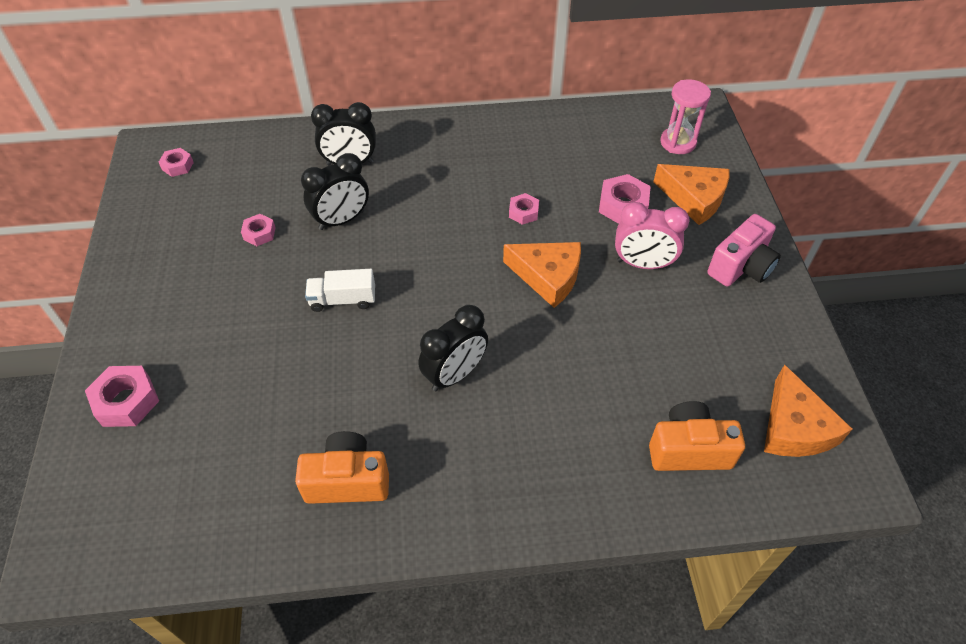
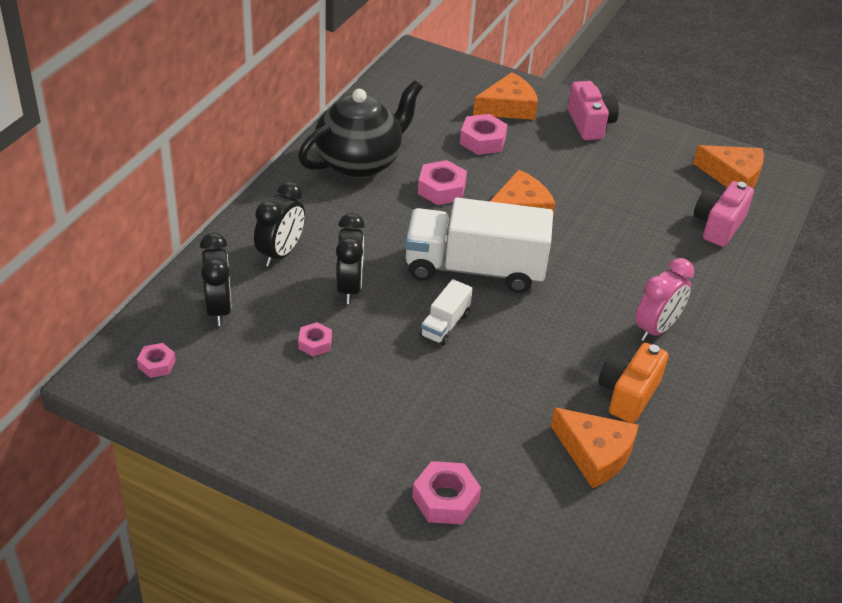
camera: 60 degrees left, 10 degrees down
black clock [418,305,488,391] -> black clock moved to [200,233,232,326]
pink nut [509,193,539,225] -> pink nut [418,160,467,205], size x1.64
pink clock [615,202,690,269] -> pink clock moved to [635,258,694,341]
orange camera [649,401,745,471] -> pink camera [694,181,754,247]
pink hourglass [660,79,711,154] -> none
none -> black teapot [298,80,422,178]
none -> white truck [405,198,553,293]
none -> orange cheese [551,407,639,488]

